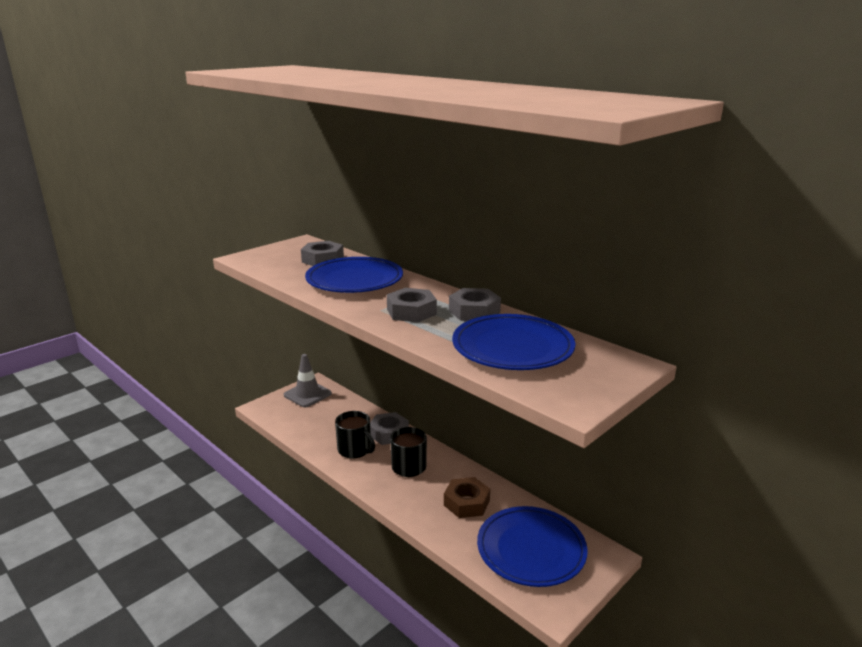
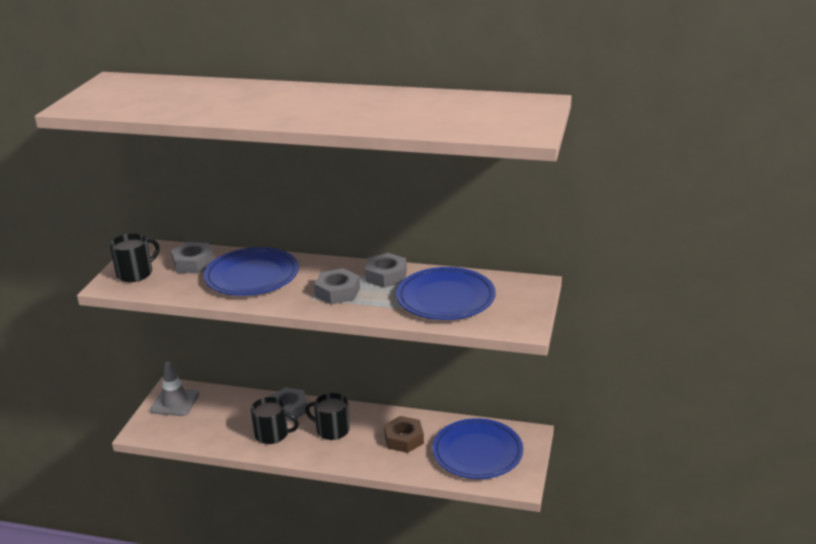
camera: 30 degrees left, 5 degrees up
none -> black mug [110,233,159,282]

